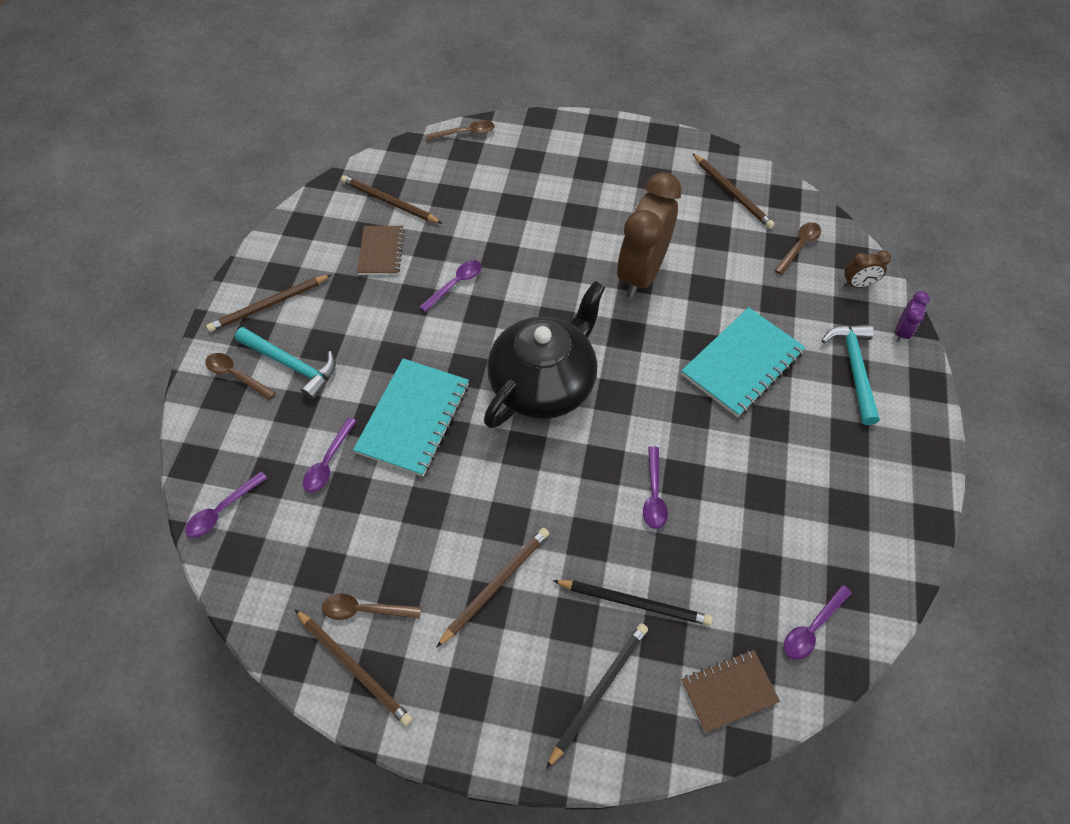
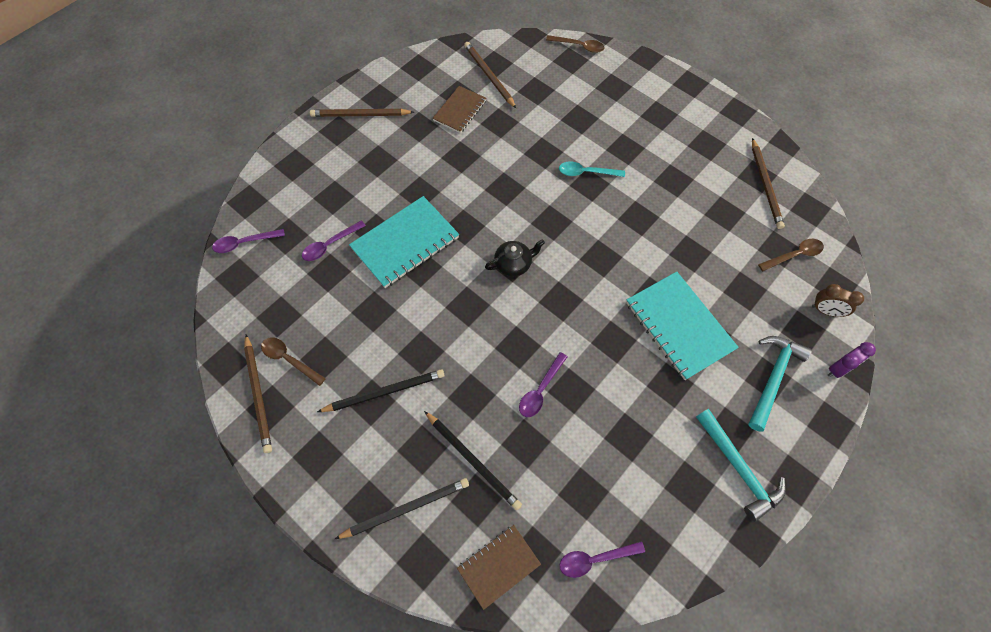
camera: 30 degrees right, 5 degrees up
brown spoon [205,353,276,400] -> none
turquoise hammer [235,327,336,400] -> turquoise hammer moved to [696,409,786,522]
purple spoon [419,260,482,312] -> none
brown pencil [436,528,549,648] -> black pencil [317,369,444,412]
black teapot [484,281,605,428] -> black teapot [485,239,545,277], size x0.42
brown clock [617,172,682,298] -> none
turquoise notebook [681,307,806,417] -> turquoise notebook turned 75 degrees clockwise [626,272,739,380]
brown notebook [681,650,780,733] -> brown notebook turned 45 degrees counterclockwise [457,525,541,610]
none -> turquoise spoon [559,161,625,177]

